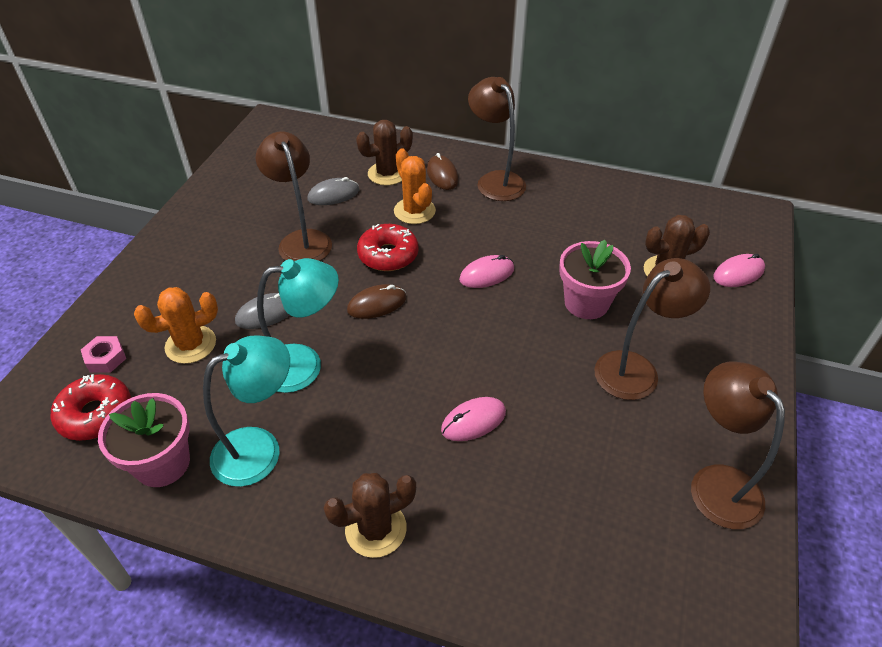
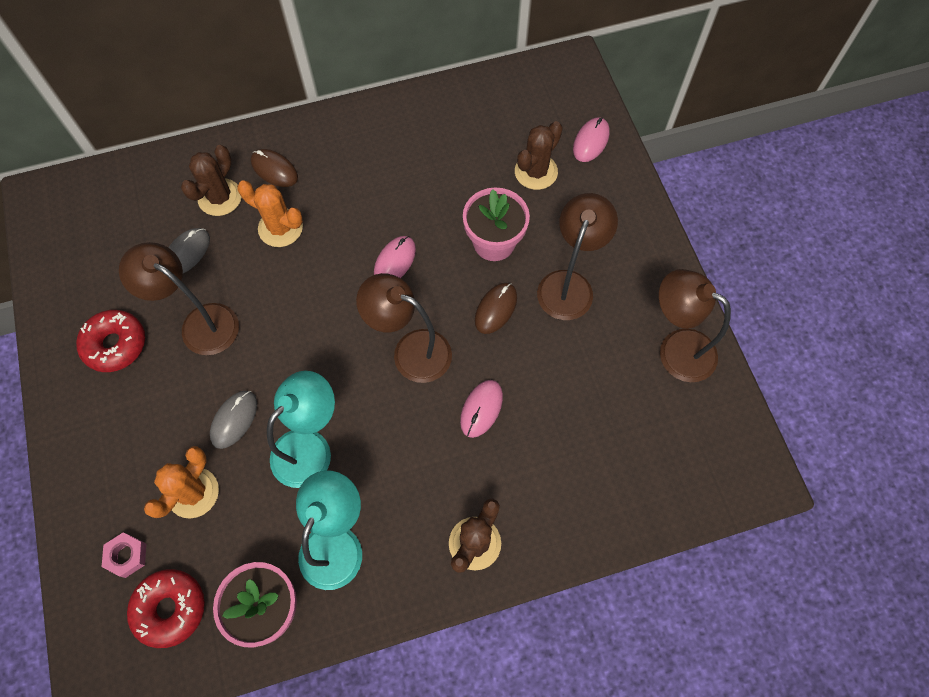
camera: 35 degrees left, 20 degrees up
brown mouse [347,284,407,319] -> brown mouse moved to [475,283,517,334]
red donut [357,224,419,271] -> red donut moved to [76,310,145,372]
brown lamp [468,77,526,201] -> brown lamp moved to [356,273,452,383]

